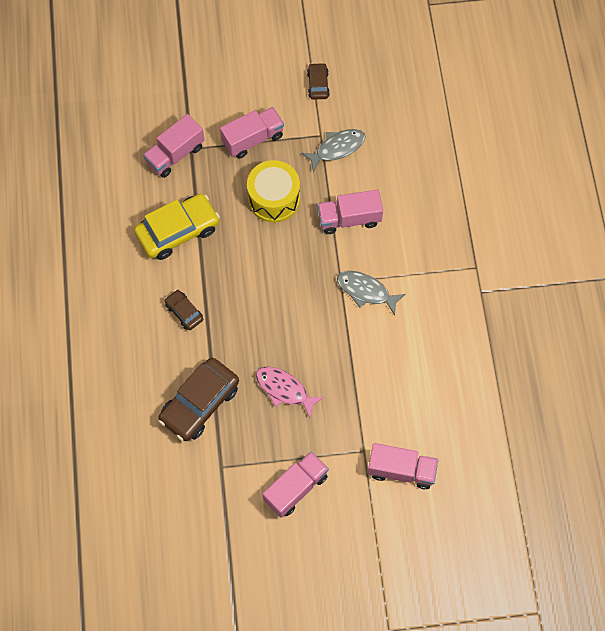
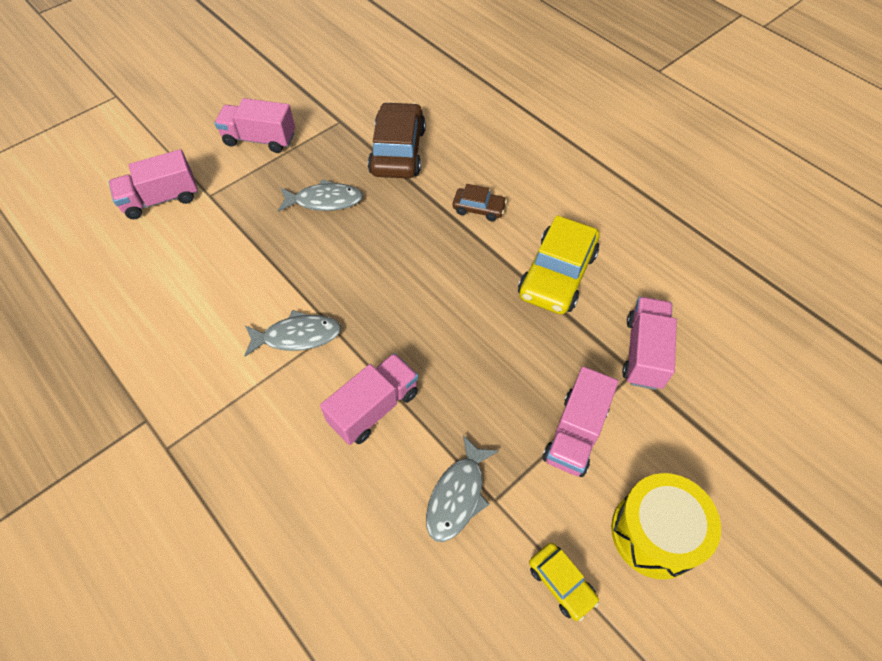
camera: 145 degrees right, 10 degrees down
yellow drum [247,160,300,223] -> yellow drum moved to [611,473,721,579]
pink fish [256,367,324,418] -> grey fish [278,179,363,212]
pink truck [263,451,329,518] -> pink truck turned 90 degrees clockwise [214,98,295,153]
brown car [307,63,330,100] -> yellow car [529,543,599,621]

